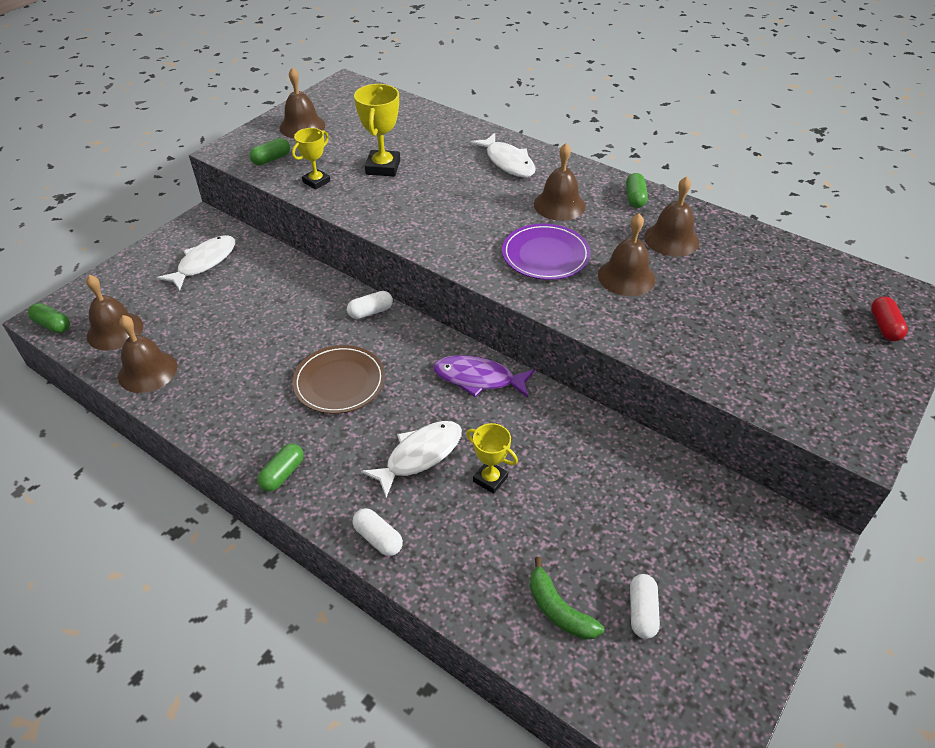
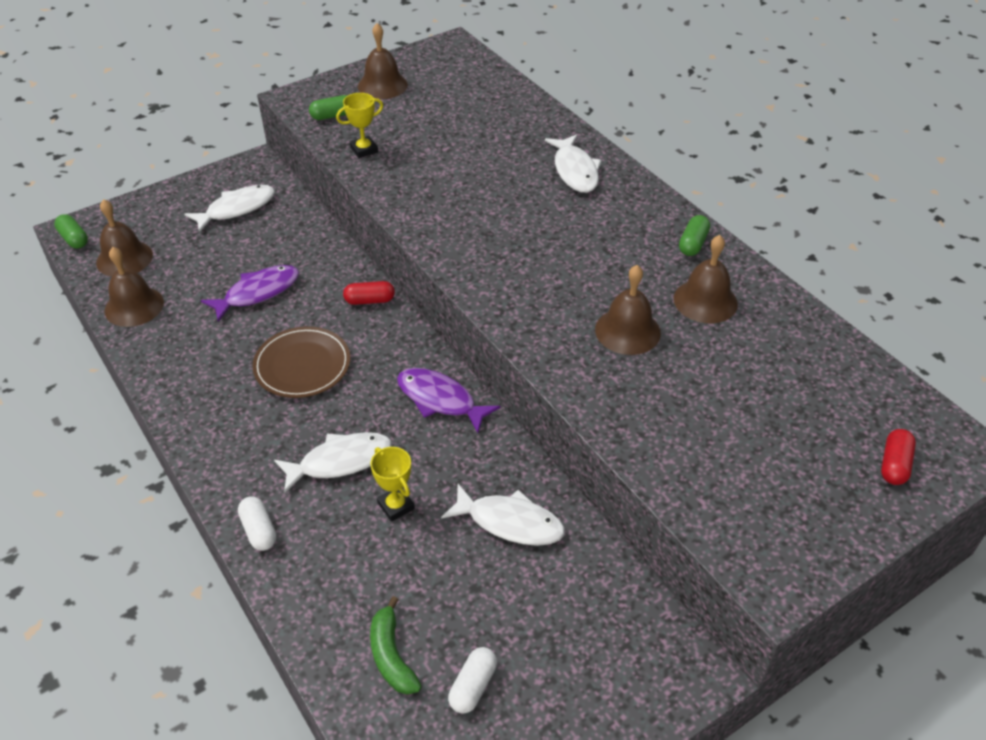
camera: 20 degrees right, 0 degrees up
green capsule [257,444,304,491] -> none
white capsule [347,291,393,319] -> red capsule [343,281,395,305]
yellow trophy [354,84,400,176] -> none
purple plate [502,224,591,280] -> none
brown bell [534,143,586,221] -> none
none -> purple fish [201,265,299,322]
none -> white fish [441,484,565,546]

